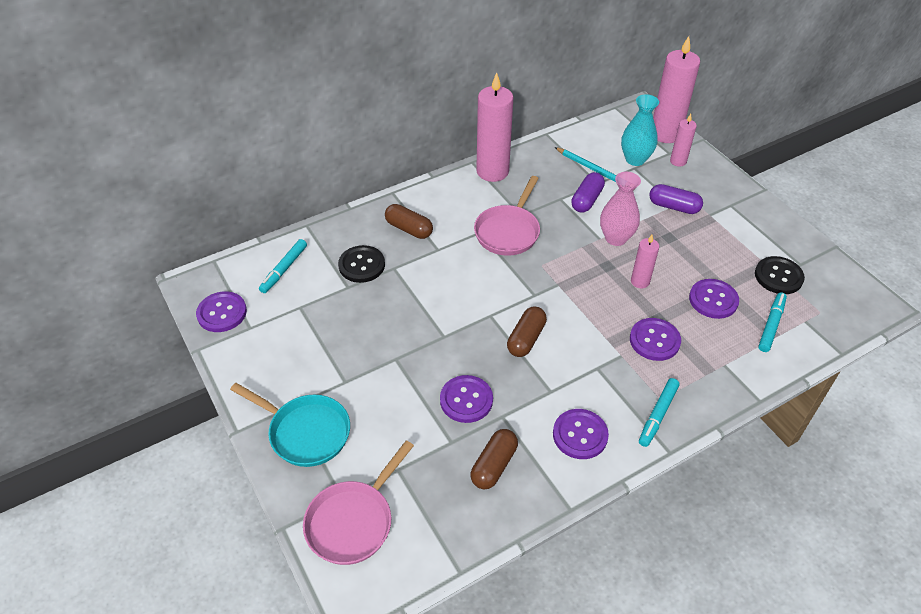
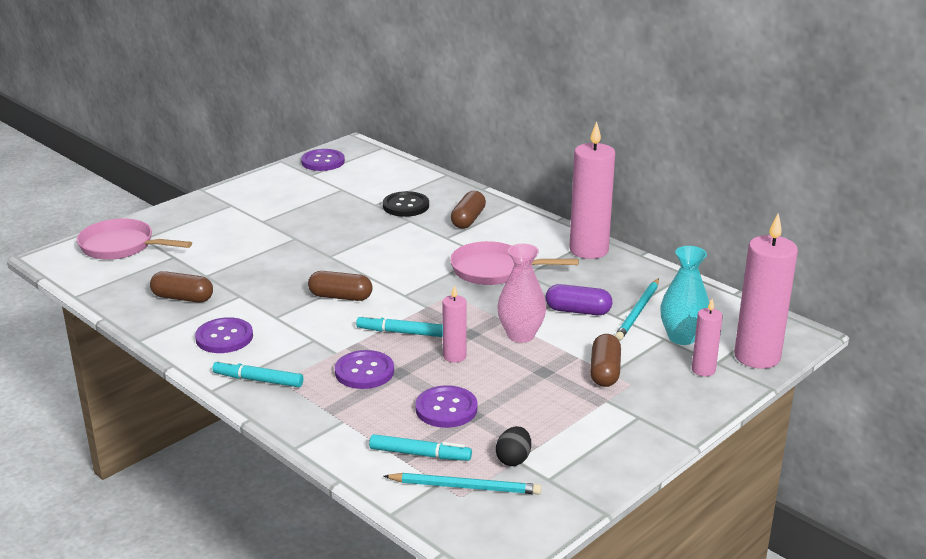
camera: 75 degrees right, 20 degrees down
turquoise pan [230,383,350,467] -> none
turquoise marker [259,239,307,293] -> turquoise marker moved to [356,315,443,337]
purple button [440,375,493,423] -> none
purple capsule [649,184,703,214] -> brown capsule [590,334,621,387]
black button [755,256,805,294] -> black egg [496,426,531,466]
none -> turquoise pencil [384,473,542,494]

